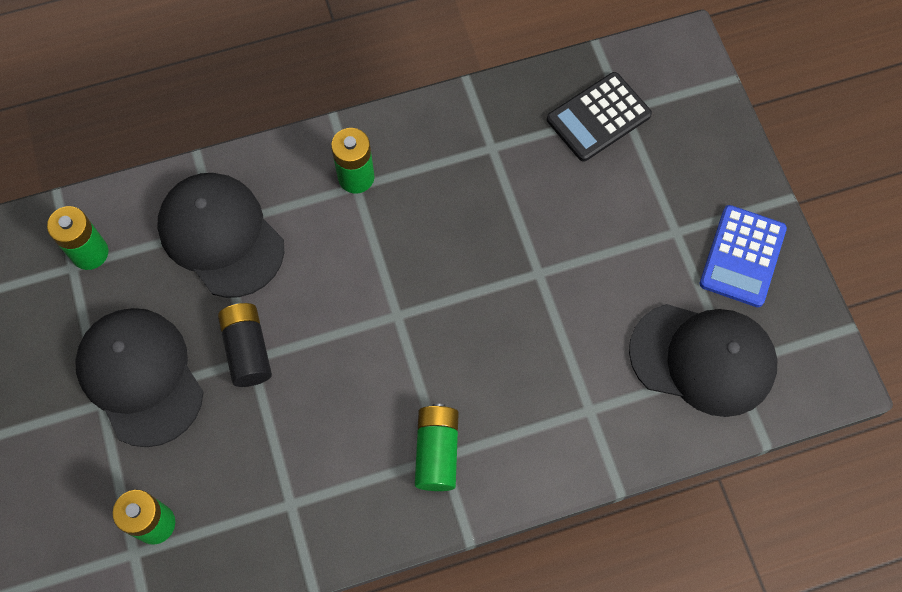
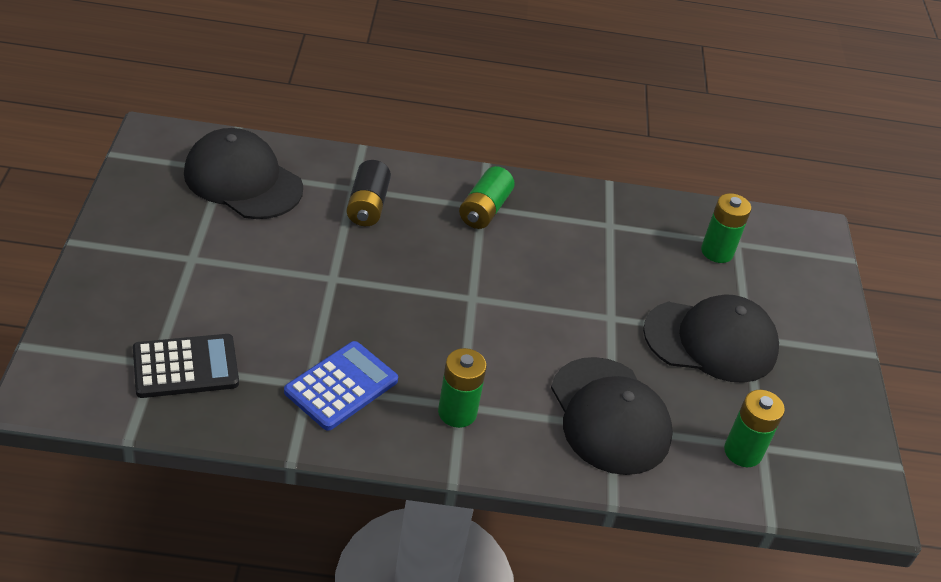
camera: 165 degrees left, 25 degrees down
black cap [75,308,204,447] -> black cap turned 75 degrees counterclockwise [643,294,779,383]
black battery [218,303,272,387] -> black battery moved to [346,160,391,226]
blue calculator [700,205,787,307] -> blue calculator moved to [284,341,398,431]

